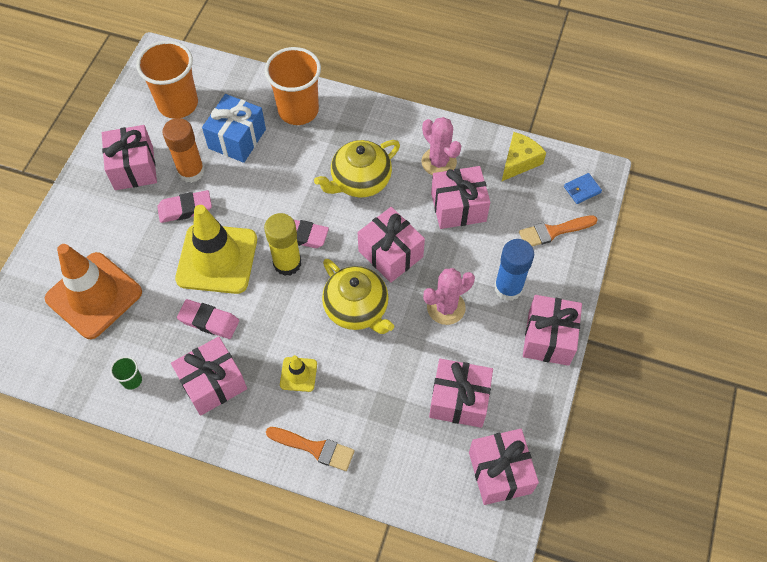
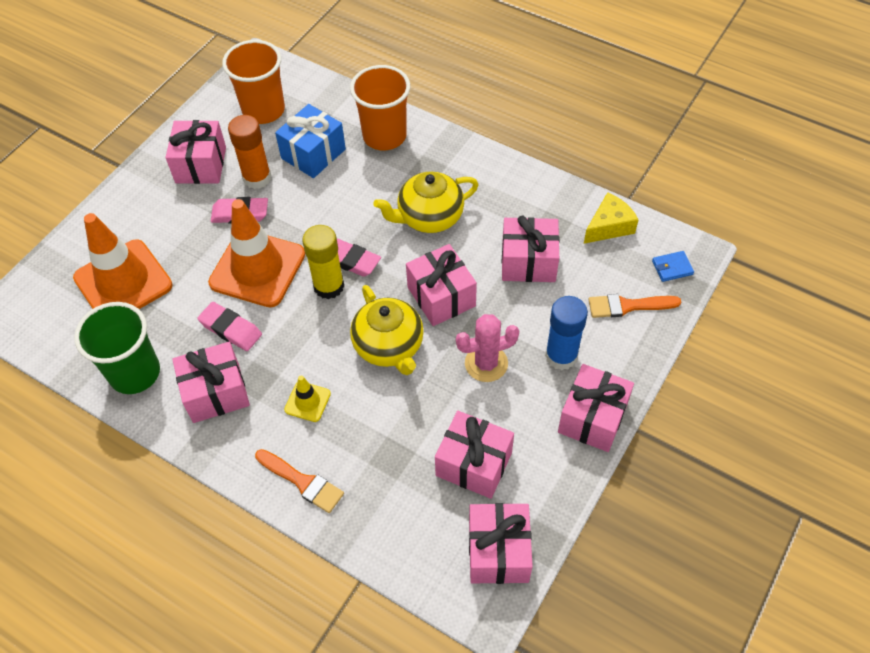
camera: 15 degrees right, 5 degrees down
green cup [110,356,142,390] -> green cup [74,302,160,394], size x2.36
yellow traffic cone [175,205,257,294] -> orange traffic cone [208,199,305,307]
pink cactus [422,117,461,175] -> none

